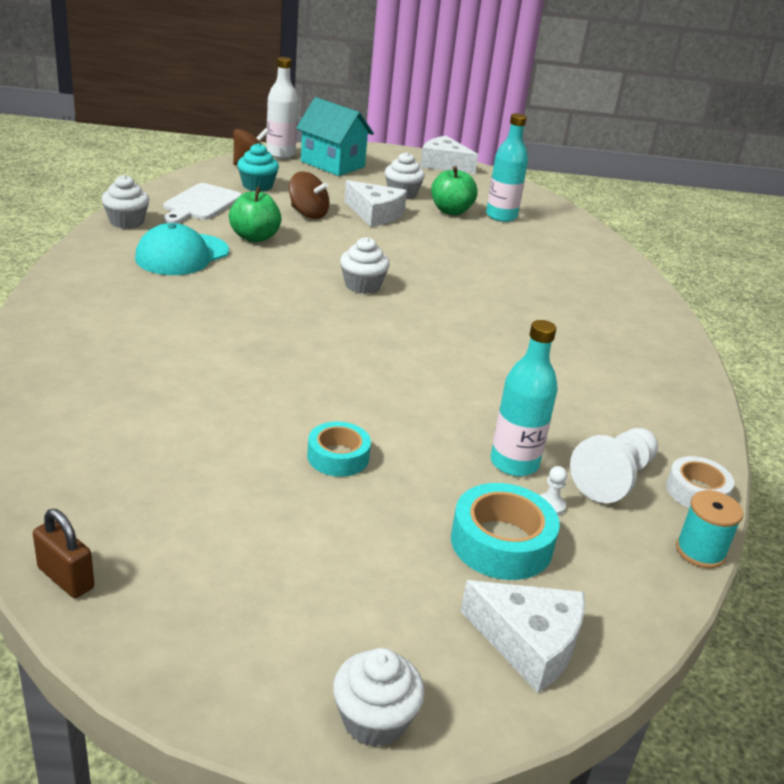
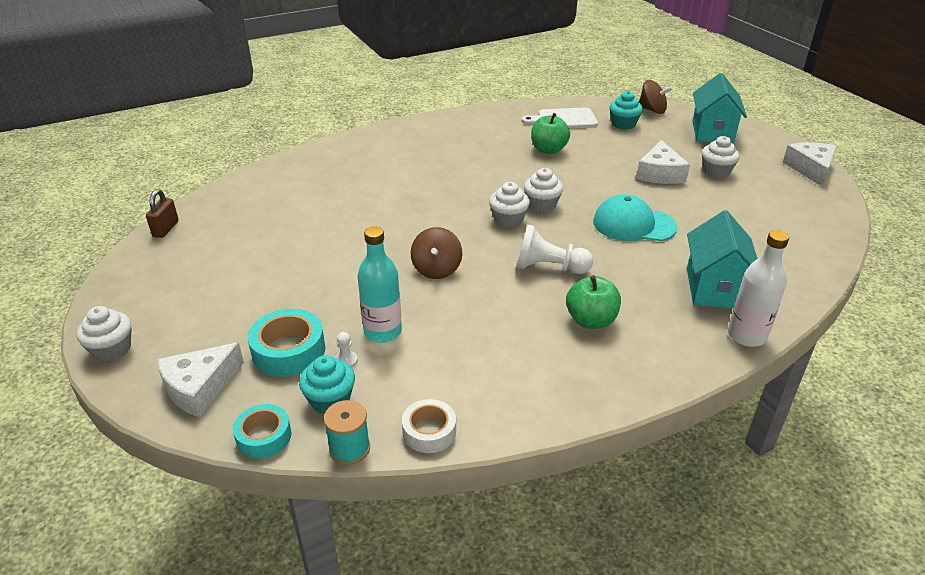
camera: 65 degrees right, 5 degrees up
white cupcake [101,175,149,229] -> white cupcake moved to [489,182,530,228]
turquoise cap [135,223,229,275] -> turquoise cap moved to [593,194,677,241]
white bottle [266,57,298,159] -> white bottle moved to [728,230,789,347]
brown spinning top [289,171,330,219] -> brown spinning top moved to [411,227,462,279]
turquoise tape [307,422,371,477] -> turquoise tape moved to [233,404,291,459]
green apple [431,166,477,215] -> green apple moved to [566,275,621,329]
white cheese [460,580,585,693] -> white cheese turned 45 degrees clockwise [157,342,244,417]
turquoise bottle [486,113,528,222] -> none
white pawn [570,428,658,503] -> white pawn moved to [516,224,593,274]
none -> turquoise cupcake [299,355,355,414]
none -> turquoise house [687,210,758,308]

